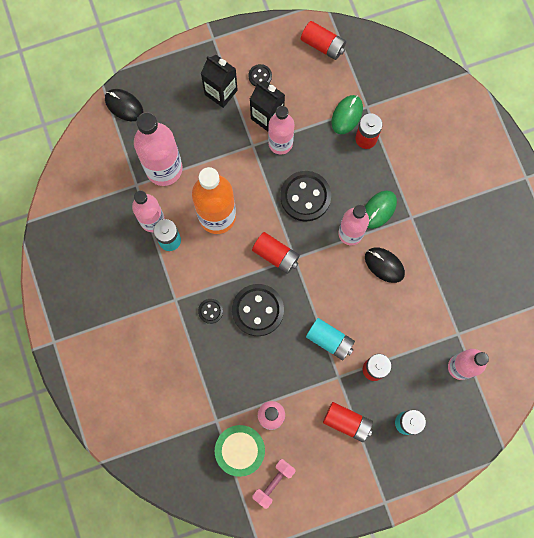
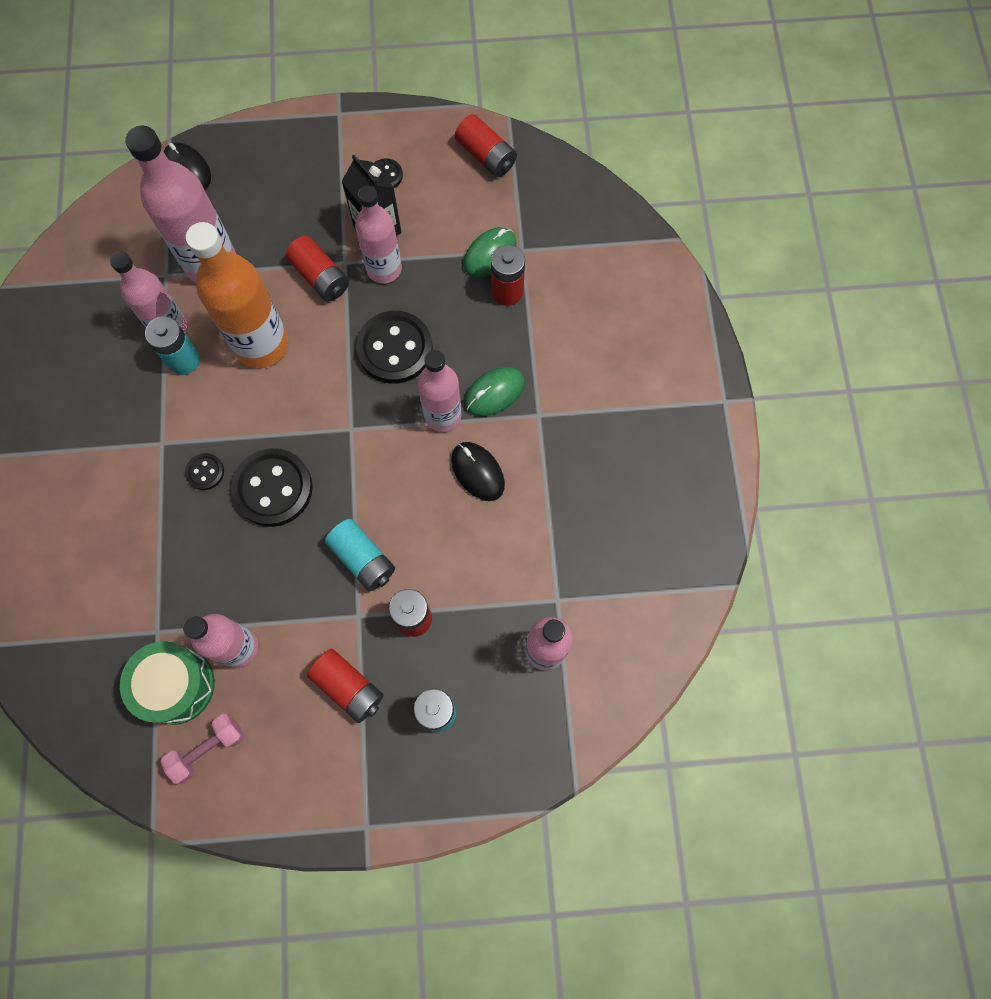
camera: 15 degrees right, 5 degrees down
black carton [201,55,238,108] -> none
red battery [252,232,300,274] -> red battery moved to [286,236,349,302]

